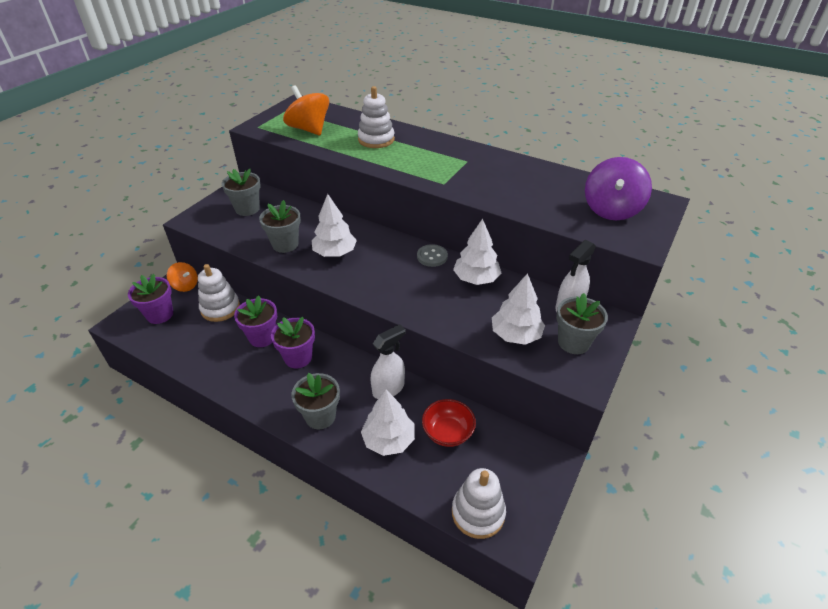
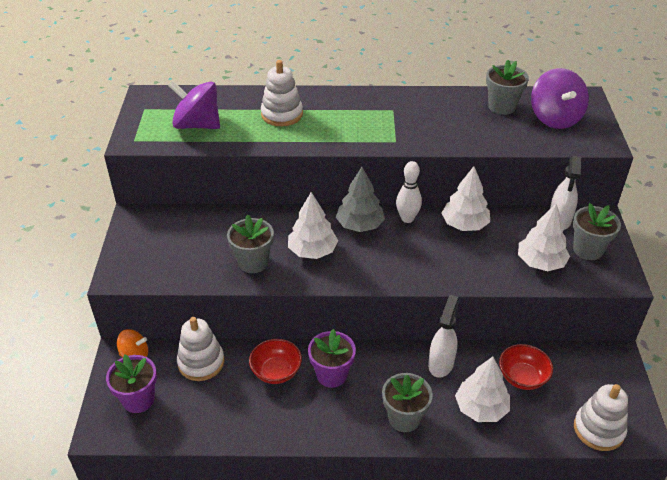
camera: 30 degrees left, 0 degrees up
grey flower pot [222,169,260,216] -> grey flower pot moved to [486,60,529,115]
purple flower pot [234,295,277,347] -> red bowl [249,339,302,384]
orange spinning top [283,85,329,135] -> purple spinning top [168,80,220,129]
grey button [417,244,448,267] -> white bowling pin [396,161,422,223]
none -> grey tree [336,167,385,232]

